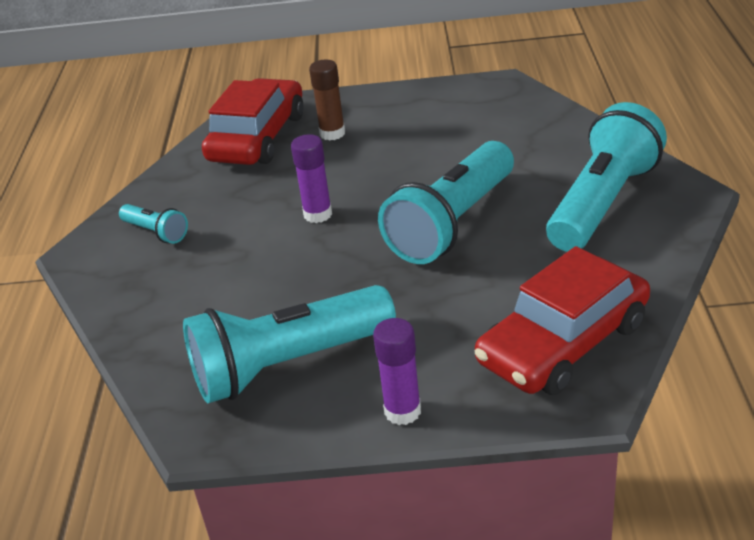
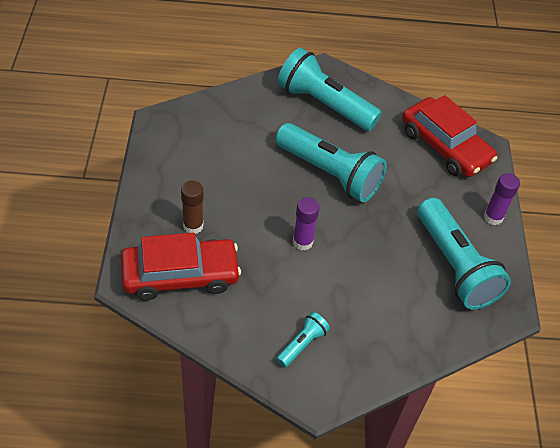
camera: 95 degrees left, 15 degrees up
red car [202,78,304,165] -> red car turned 150 degrees clockwise [121,233,241,301]

